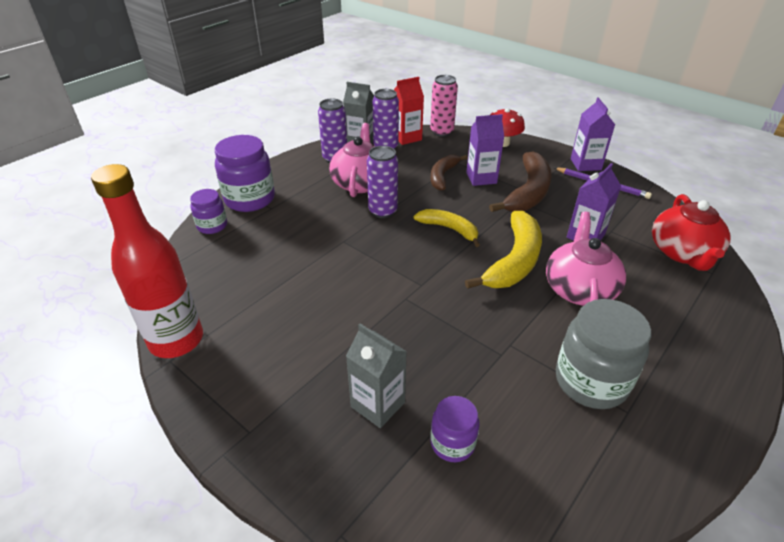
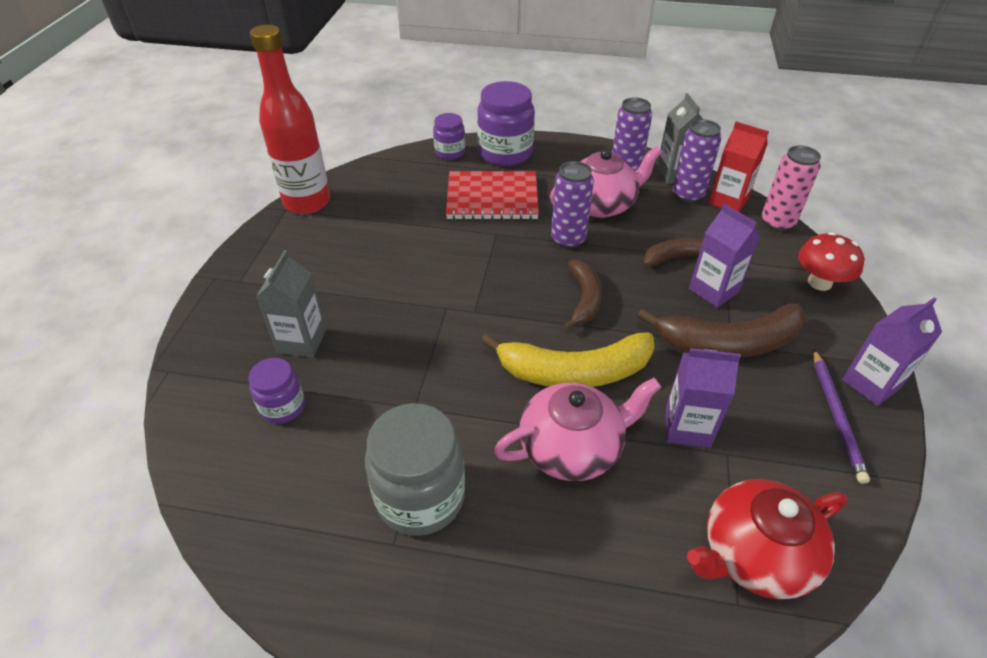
camera: 60 degrees right, 5 degrees up
yellow banana [413,209,480,247] -> brown banana [563,259,602,330]
none -> red notebook [446,171,539,220]

